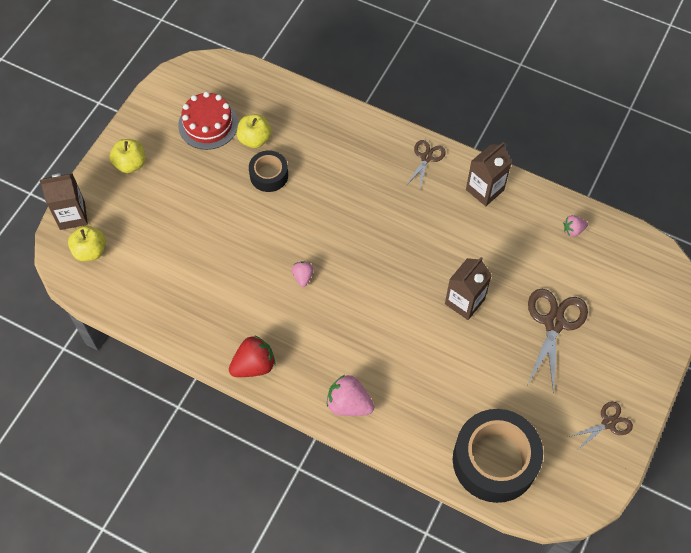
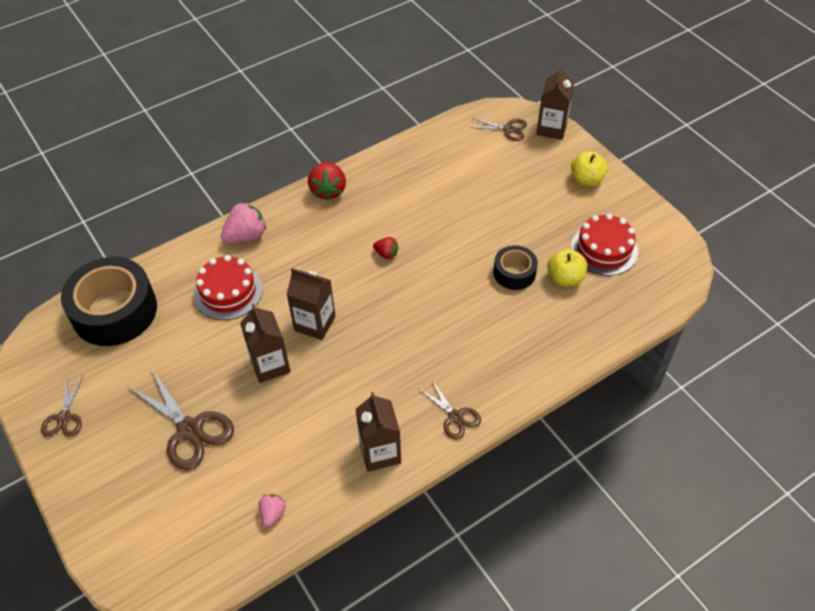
camera: 120 degrees right, 10 degrees down
yellow apple [68,226,106,261] -> brown scissors [469,118,527,141]
pink strawberry [292,261,314,287] -> red strawberry [373,237,399,259]
none -> red cake [194,255,263,320]
none -> brown carton [287,268,336,340]

